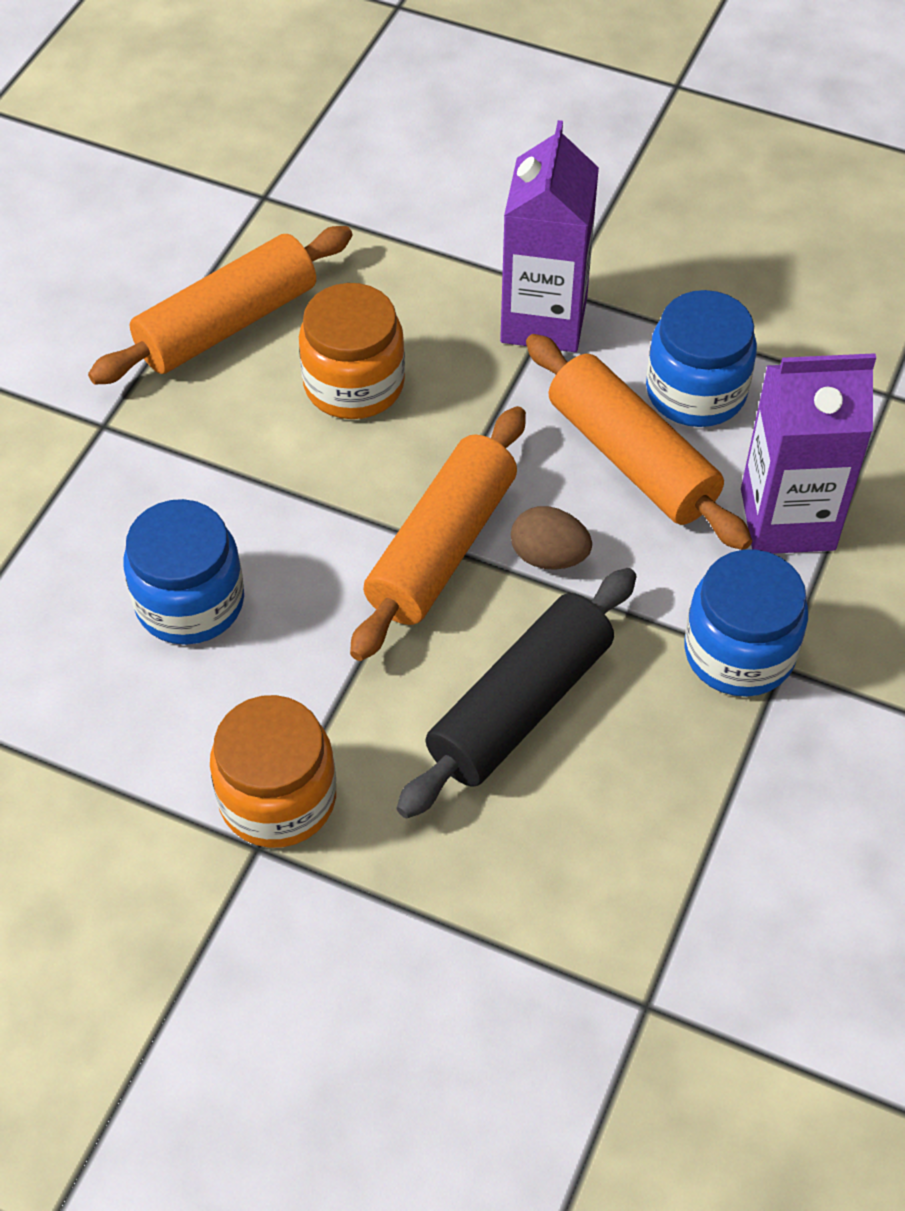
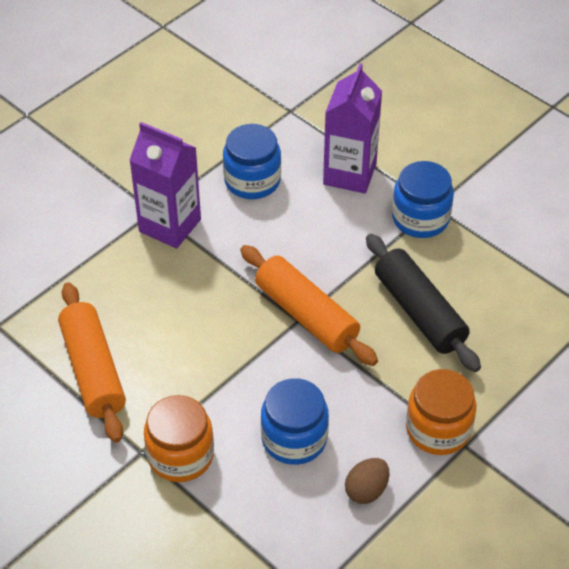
camera: 70 degrees left, 5 degrees down
orange jar [299,283,405,419] -> orange jar moved to [144,395,214,482]
brown egg [511,506,592,570] -> brown egg moved to [345,458,389,504]
orange rolling pin [526,334,752,550] -> none

